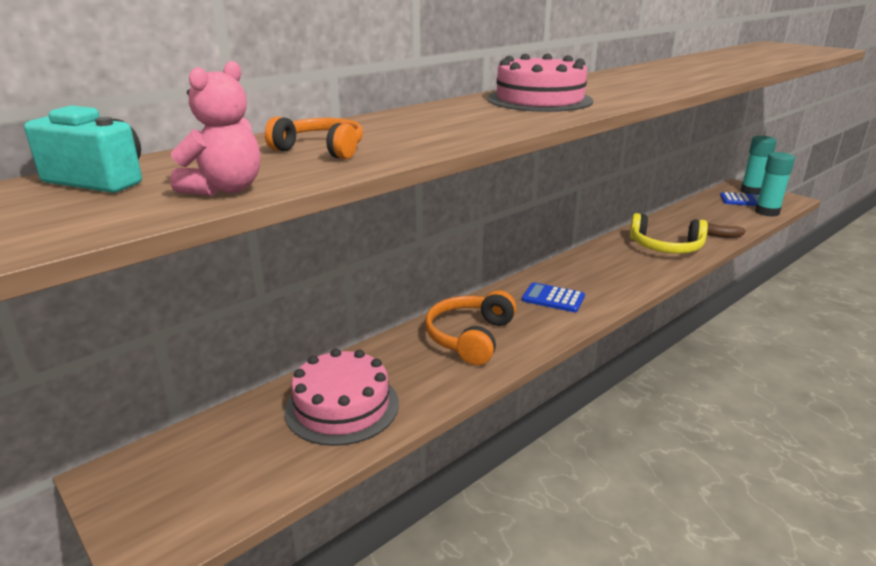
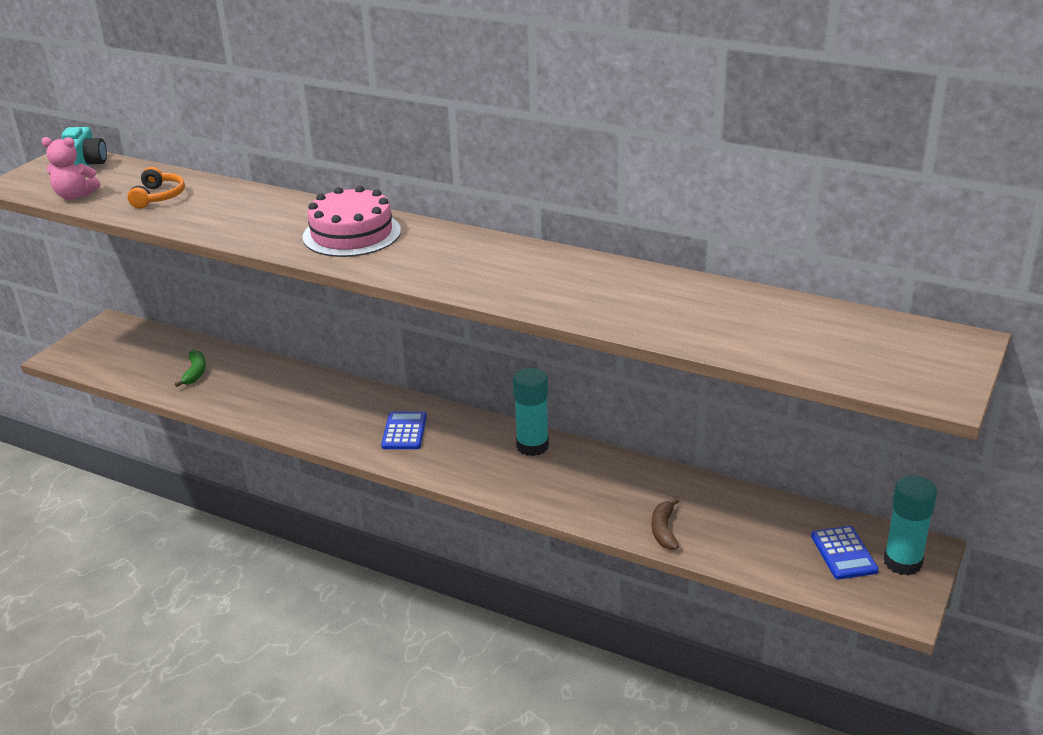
camera: 70 degrees right, 5 degrees up
pink cake [284,349,399,446] -> green banana [175,350,206,387]
orange headphones [425,290,517,365] -> none
yellow headphones [630,213,708,254] -> none
turquoise glue stick [755,152,795,217] -> turquoise glue stick moved to [513,368,549,456]

